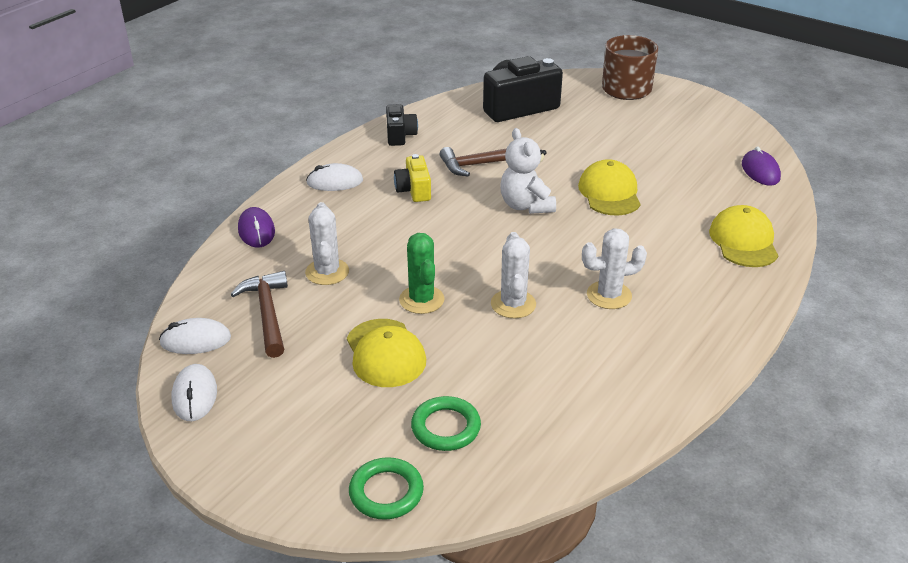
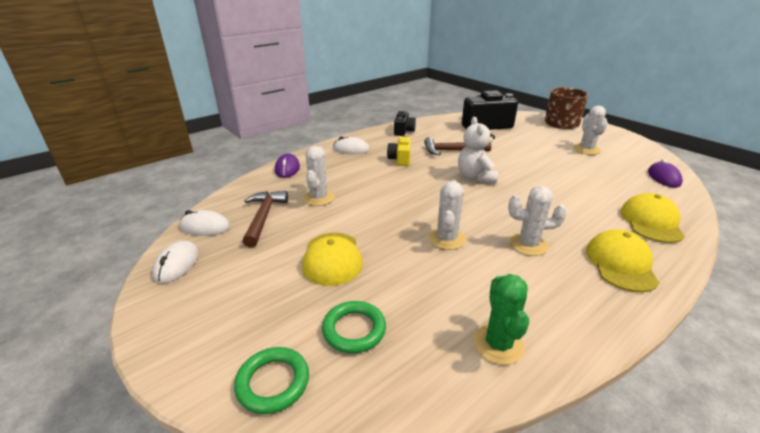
camera: 15 degrees right, 5 degrees down
green cactus [399,233,445,314] -> green cactus moved to [473,274,529,365]
yellow cap [578,159,641,216] -> yellow cap moved to [586,229,659,292]
none -> white cactus [573,106,608,155]

